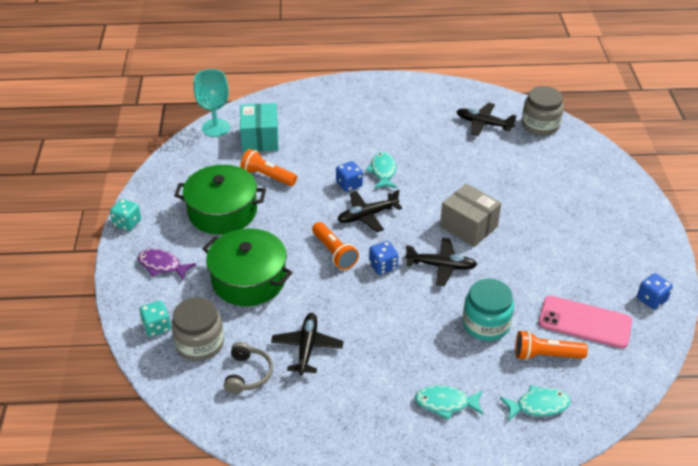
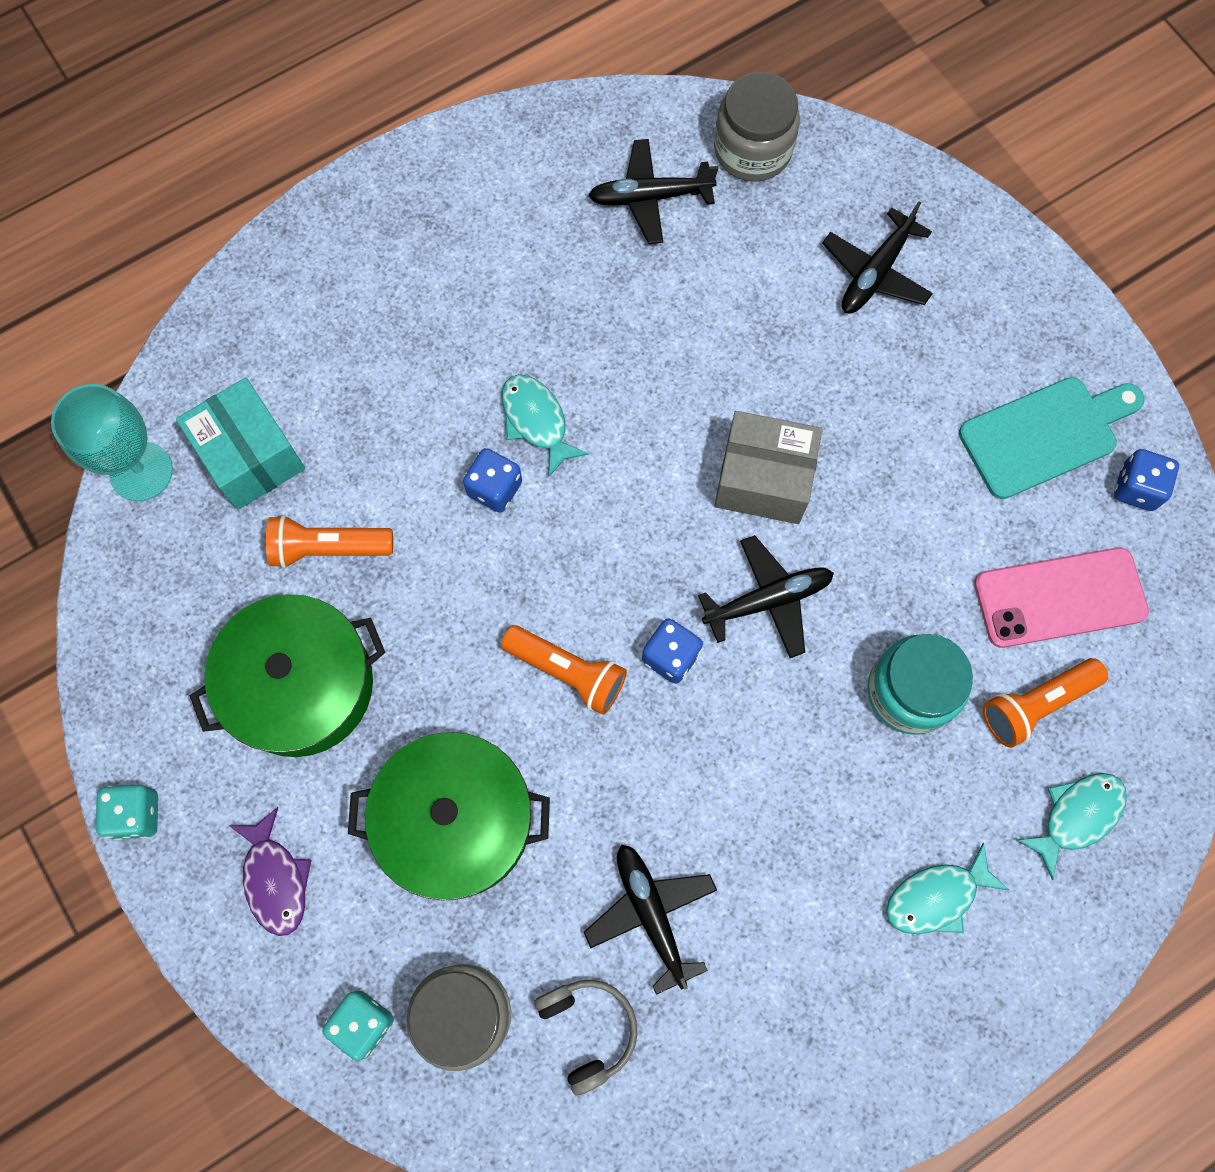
camera: 30 degrees left, 30 degrees up
purple fish [137,249,196,280] -> purple fish turned 105 degrees counterclockwise [228,807,311,936]
black plane [337,190,402,232] -> black plane moved to [822,201,933,314]
none -> turquoise cutting board [959,377,1145,499]

